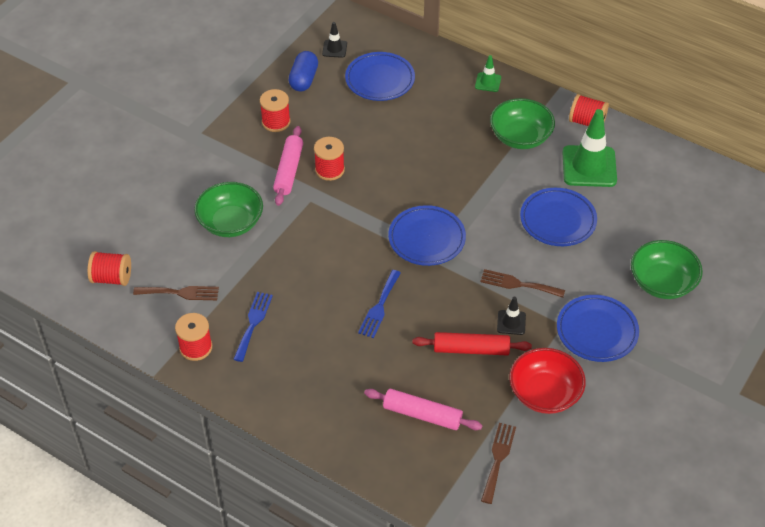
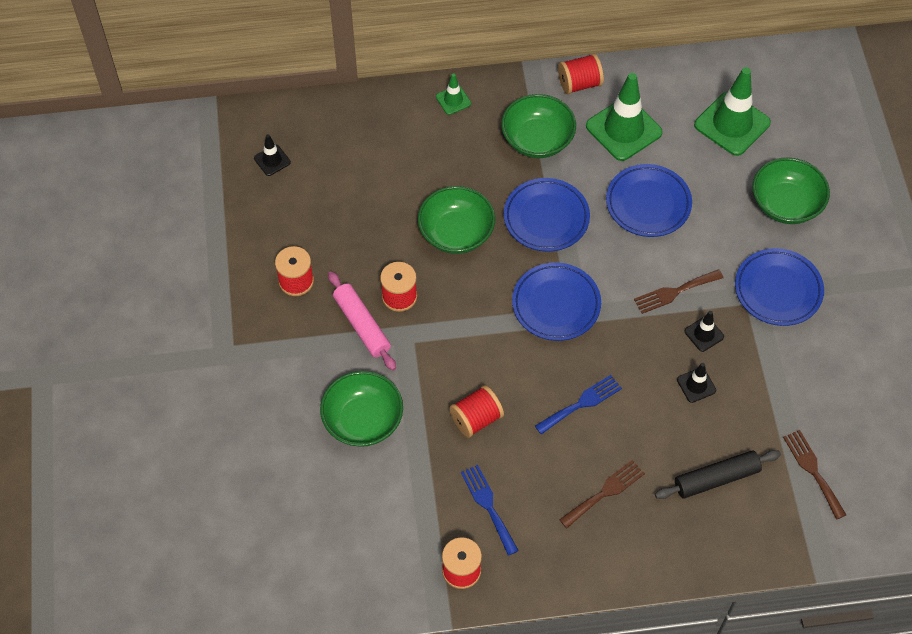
camera: 40 degrees left, 10 degrees up
red spool [87,251,131,286] -> red spool moved to [449,385,504,438]
brown fork [133,286,219,300] -> brown fork moved to [559,460,645,528]
blue capsule [288,51,318,91] -> none
blue plate [345,52,415,101] -> blue plate moved to [504,178,590,252]
blue fork [358,270,401,338] -> blue fork turned 105 degrees counterclockwise [535,375,622,435]
pink rolling pin [364,389,482,430] -> black rolling pin [655,450,781,499]
red rolling pin [412,332,532,355] -> black traffic cone [677,363,716,403]
red bowl [509,348,586,414] -> none
none -> green bowl [418,186,495,254]
none -> green traffic cone [694,67,771,156]

